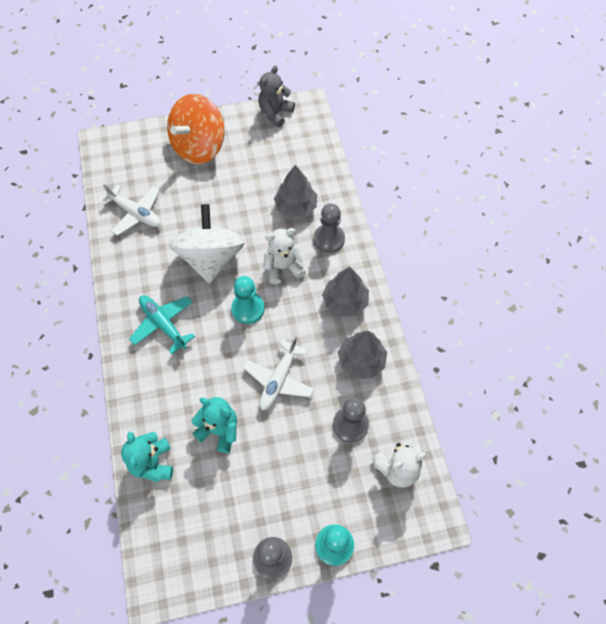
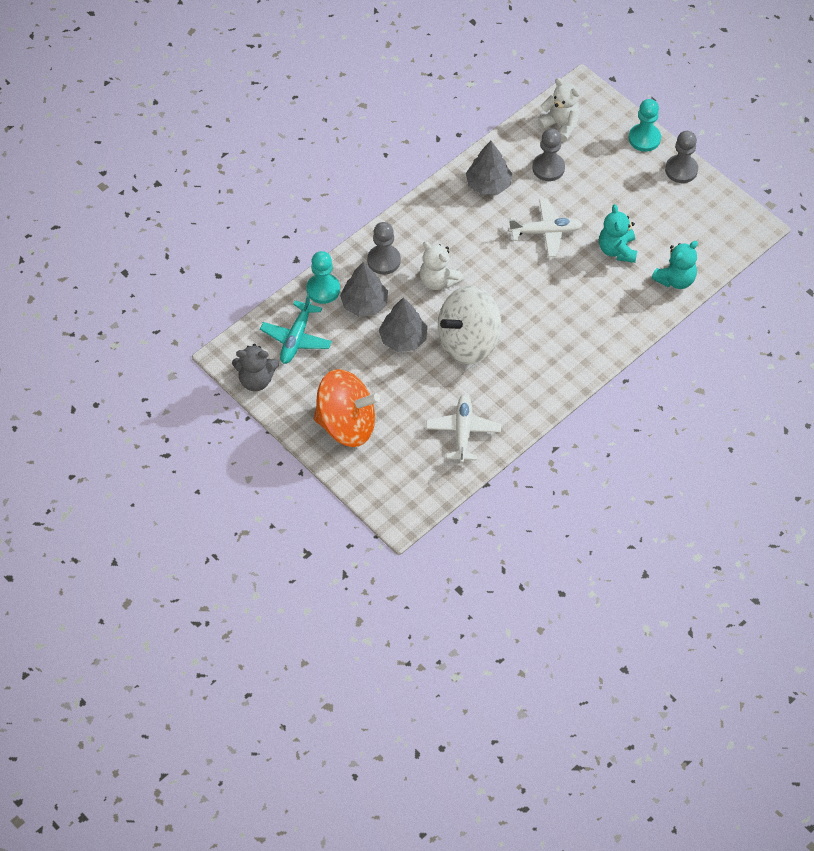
camera: 120 degrees left, 5 degrees down
turquoise plane [129,295,195,354] -> turquoise plane moved to [260,293,332,364]
turquoise pawn [231,276,265,324] -> turquoise pawn moved to [306,251,340,304]
grey tree [322,267,369,317] -> grey tree moved to [379,297,427,352]

